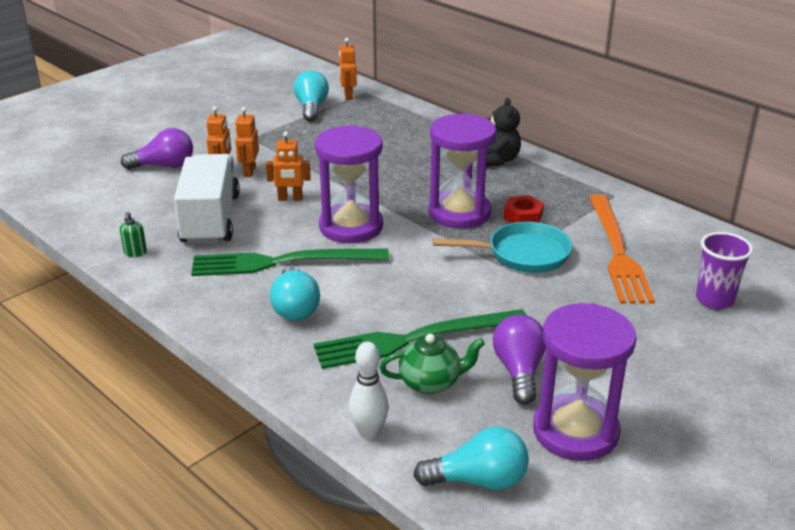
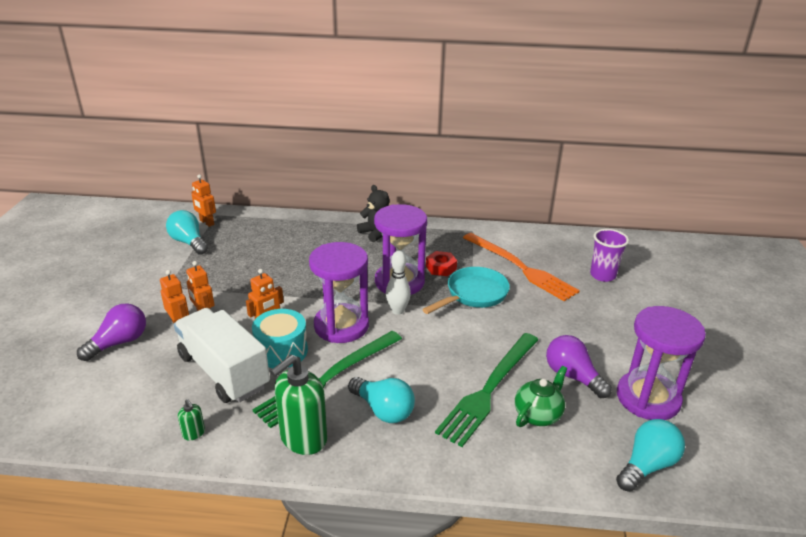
camera: 40 degrees left, 0 degrees up
white bowling pin [349,342,389,439] -> white bowling pin moved to [386,251,411,315]
none -> turquoise drum [252,309,308,368]
none -> green soap dispenser [270,355,327,455]

